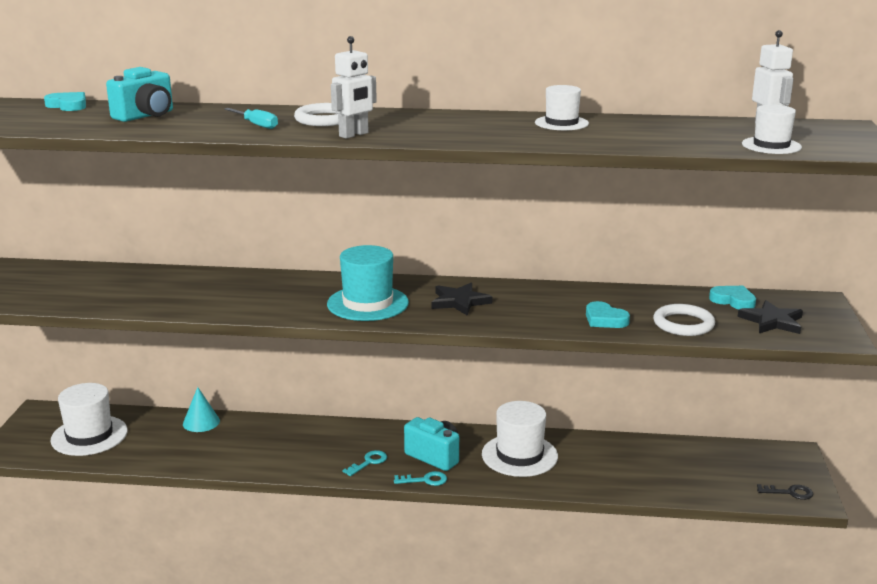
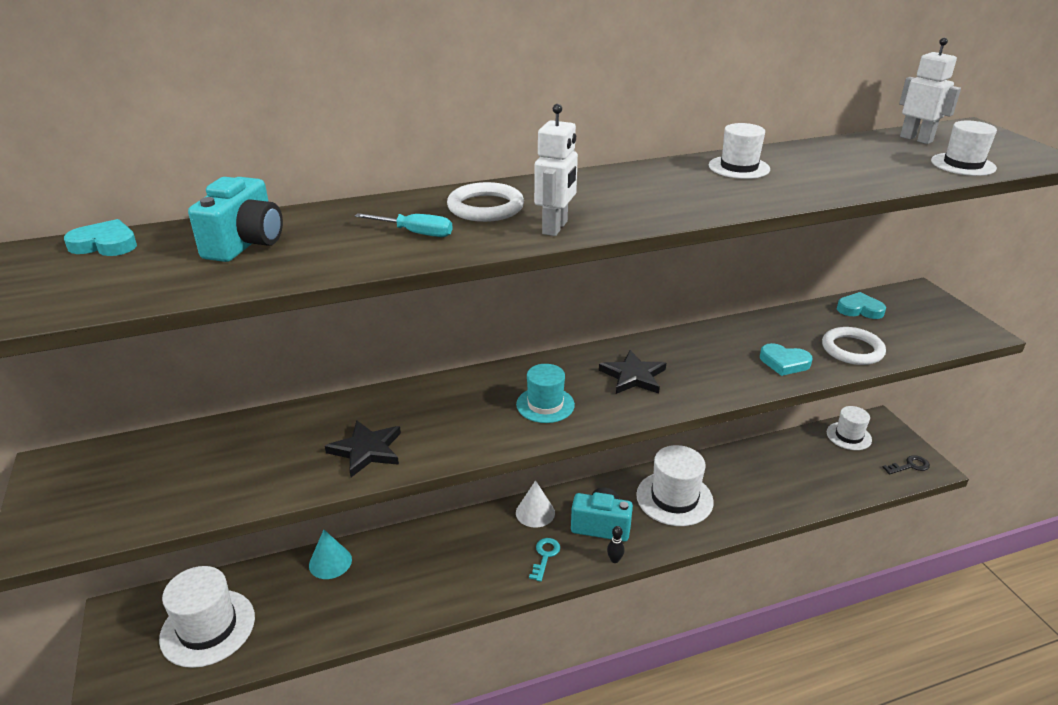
camera: 25 degrees left, 10 degrees up
turquoise hat [327,245,409,321] -> turquoise hat [516,364,575,423], size x0.62
turquoise key [394,471,447,486] -> black bowling pin [607,526,624,563]
black star [738,300,803,334] -> black star moved to [325,420,401,477]
none -> white cone [516,480,555,528]
none -> white hat [827,406,872,450]

